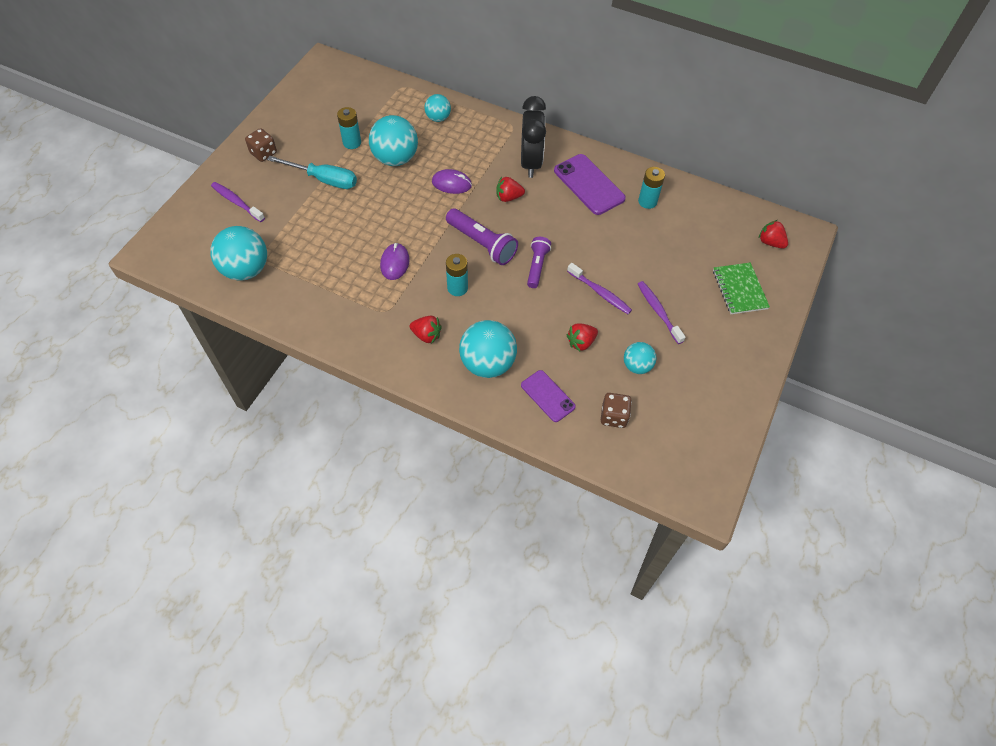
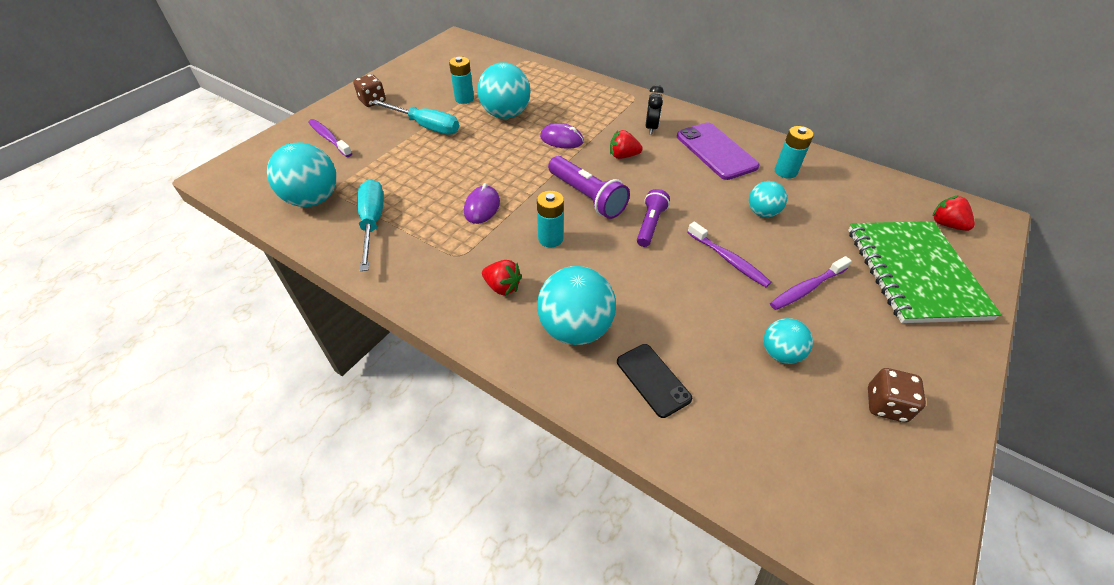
camera: 10 degrees right, 10 degrees down
turquoise ball [424,94,451,122] -> turquoise ball moved to [749,181,787,217]
black clock [521,96,546,178] -> black clock [645,85,664,134], size x0.55
purple phone [521,370,576,422] -> black phone [617,344,692,418]
red strawberry [566,323,598,351] -> none
brown dice [601,393,632,428] -> brown dice moved to [868,368,926,423]
purple toothbrush [638,281,686,344] -> purple toothbrush turned 105 degrees counterclockwise [770,256,852,310]
green notebook [713,262,770,314] -> green notebook [848,221,1002,323], size x1.73
none -> turquoise screwdriver [357,179,384,271]

